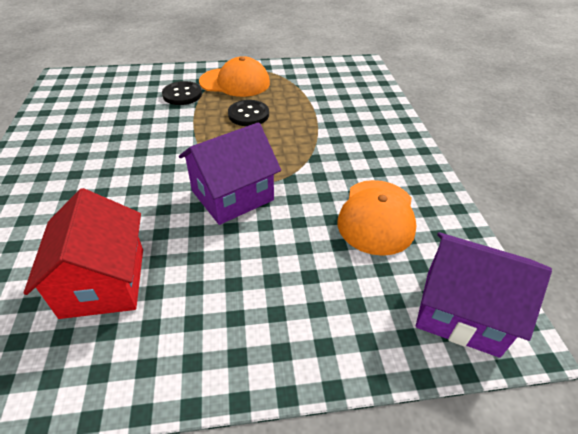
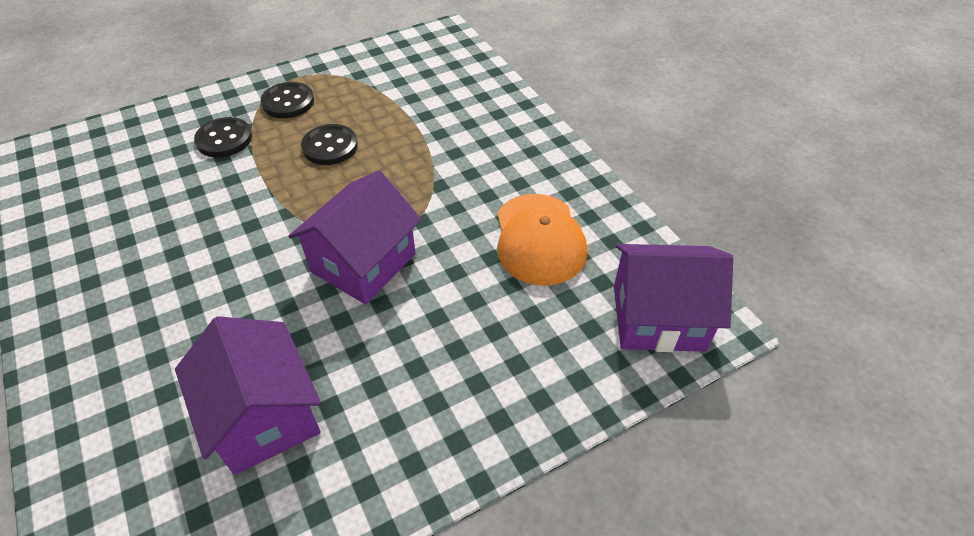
camera: 20 degrees left, 5 degrees up
red house [23,188,143,319] -> purple house [175,316,321,475]
orange cap [199,56,270,97] -> black button [261,82,314,118]

